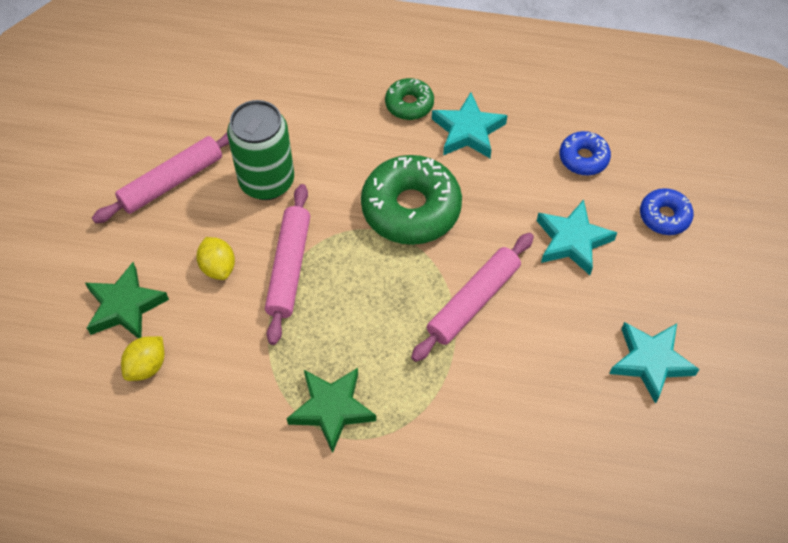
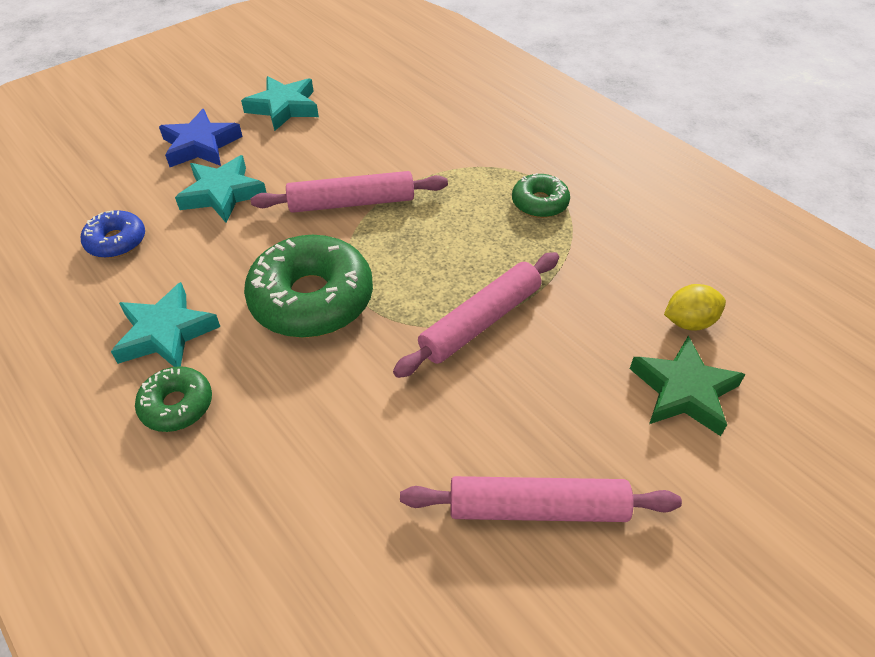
camera: 140 degrees left, 10 degrees down
yellow lemon [196,237,235,280] -> none
green can [227,100,294,200] -> none
green star [287,368,376,453] -> green donut [512,173,570,218]
blue donut [640,188,694,235] -> none
none -> blue star [159,109,243,167]

